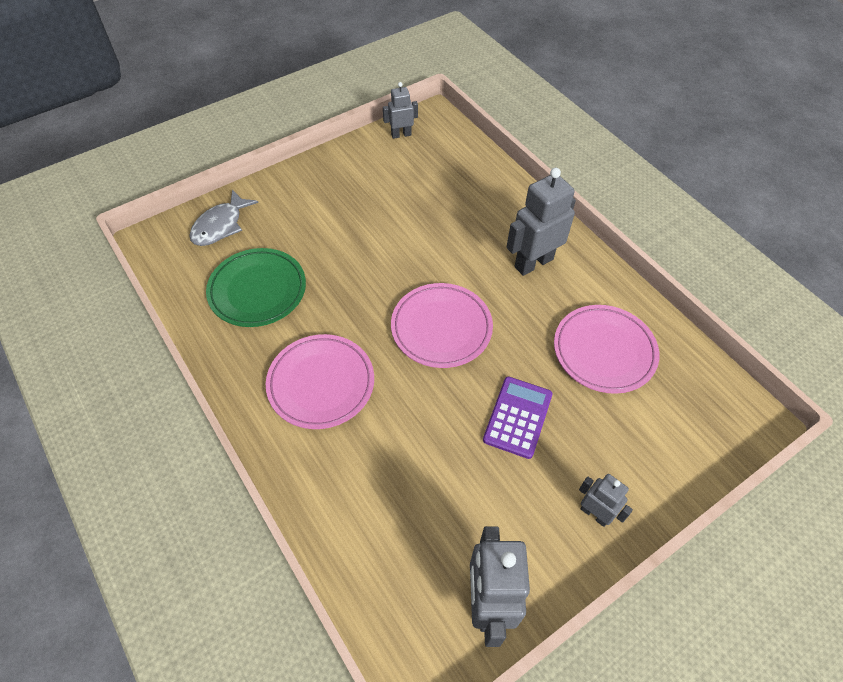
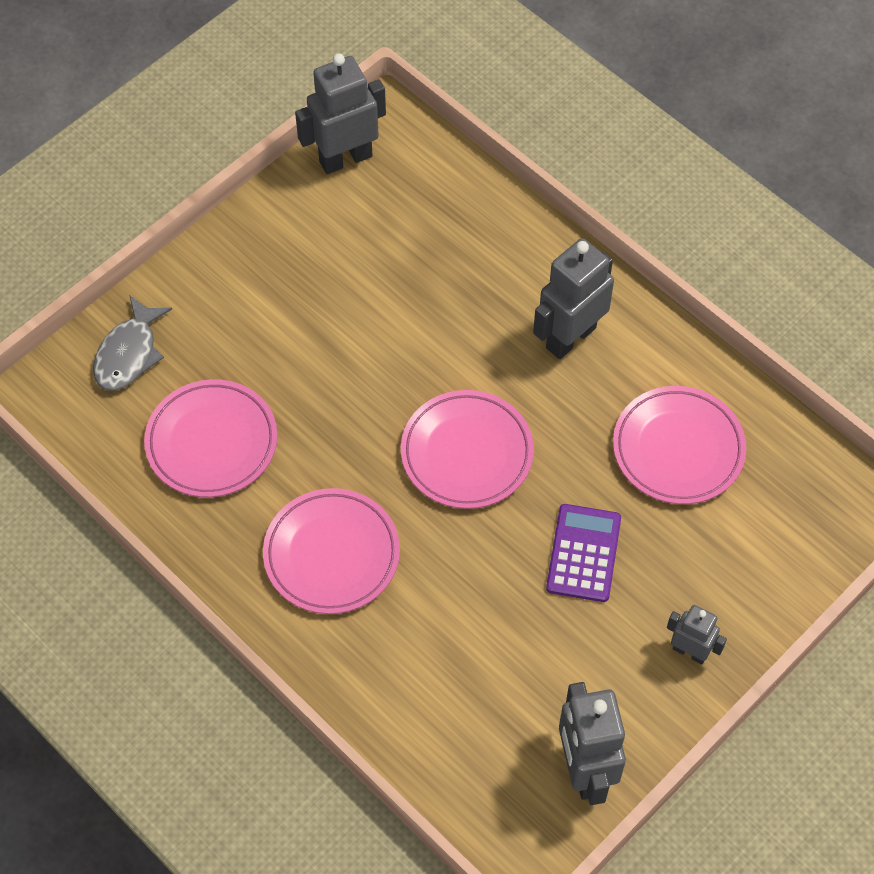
camera: 10 degrees left, 5 degrees up
green plate [206,248,306,327] -> pink plate [144,379,277,497]
grey robot [383,82,418,139] -> grey robot [295,53,386,174], size x1.77

